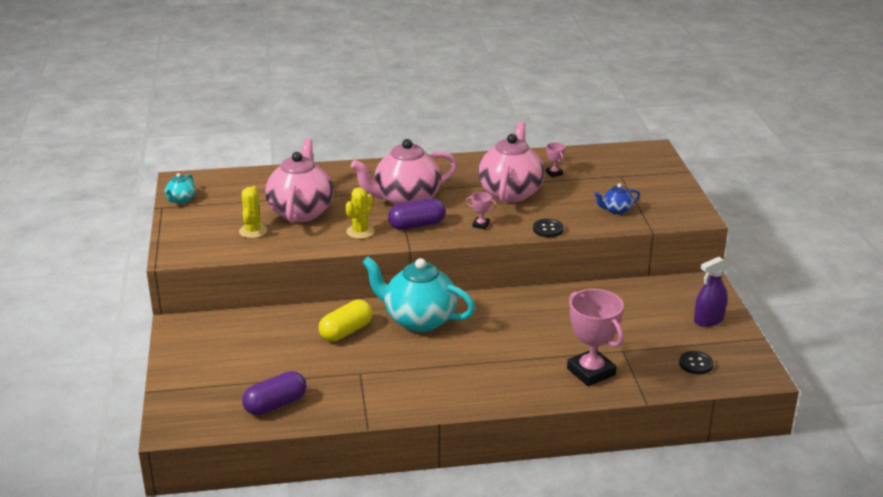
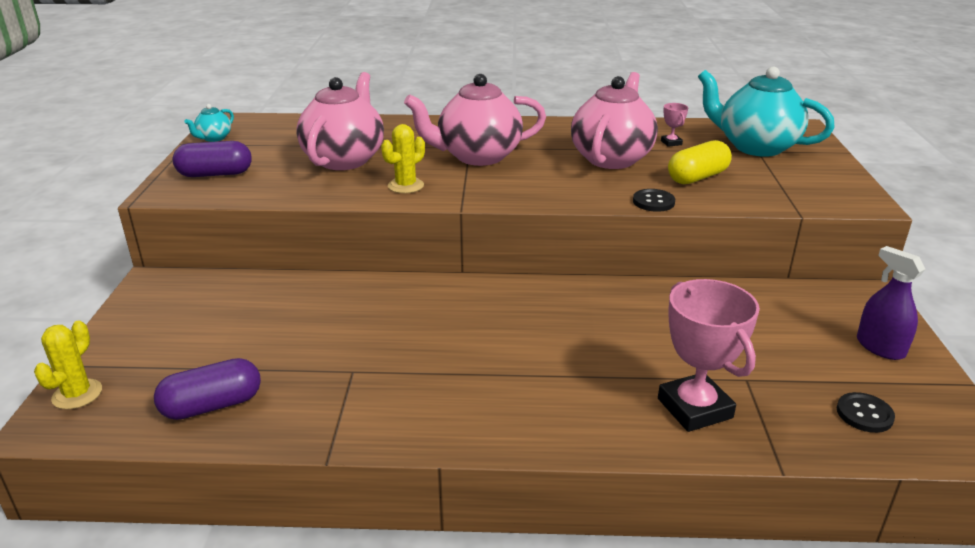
camera: 10 degrees right, 0 degrees up
yellow cactus [239,186,267,238] -> yellow cactus moved to [34,321,102,409]
yellow capsule [319,300,373,342] -> yellow capsule moved to [668,140,732,184]
turquoise teapot [362,257,475,332] -> turquoise teapot moved to [698,67,835,157]
purple capsule [388,199,446,230] -> purple capsule moved to [173,141,252,177]
pink trophy [466,192,497,229] -> none
blue teapot [594,183,640,214] -> none
purple spray bottle [694,257,728,327] -> purple spray bottle turned 75 degrees clockwise [857,246,926,360]

